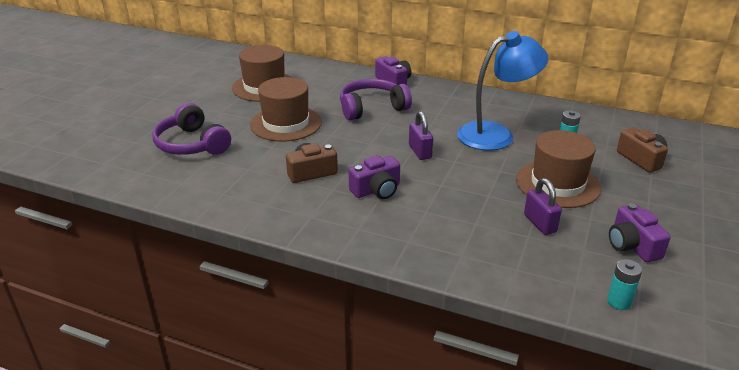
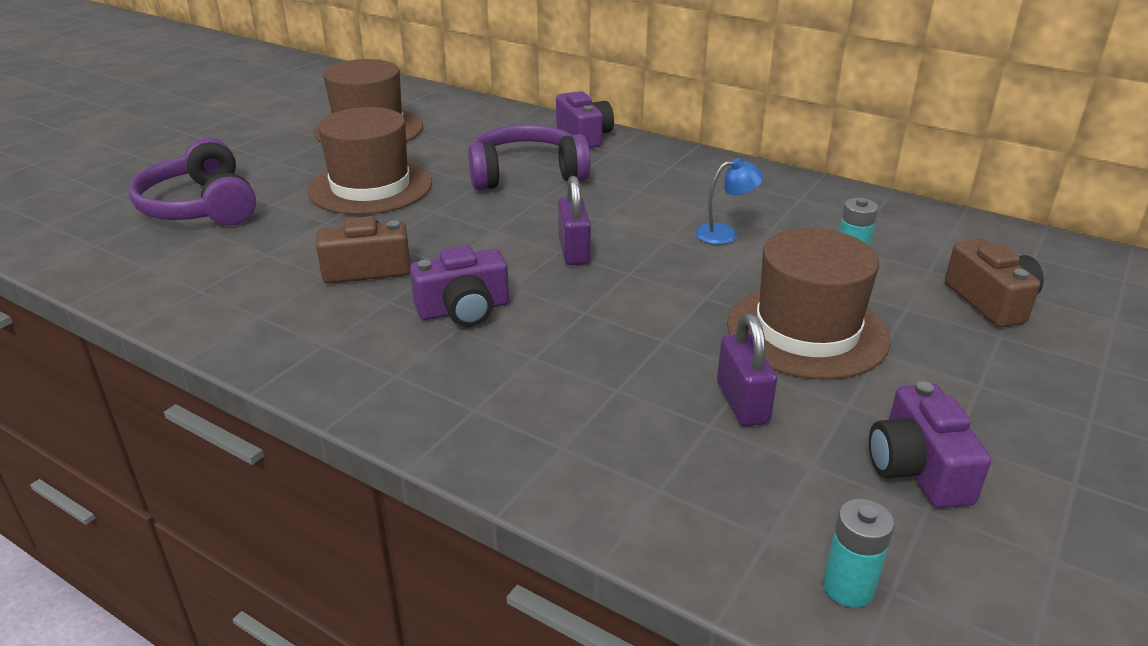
camera: 10 degrees right, 0 degrees up
blue lamp [457,31,548,150] -> blue lamp [695,158,764,245], size x0.42

